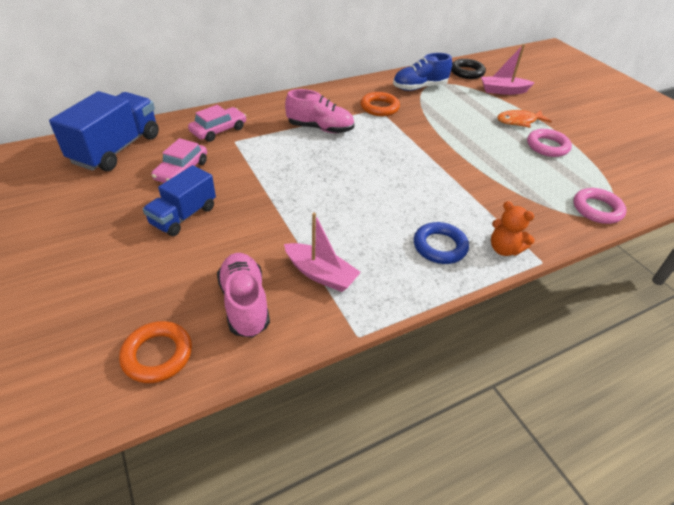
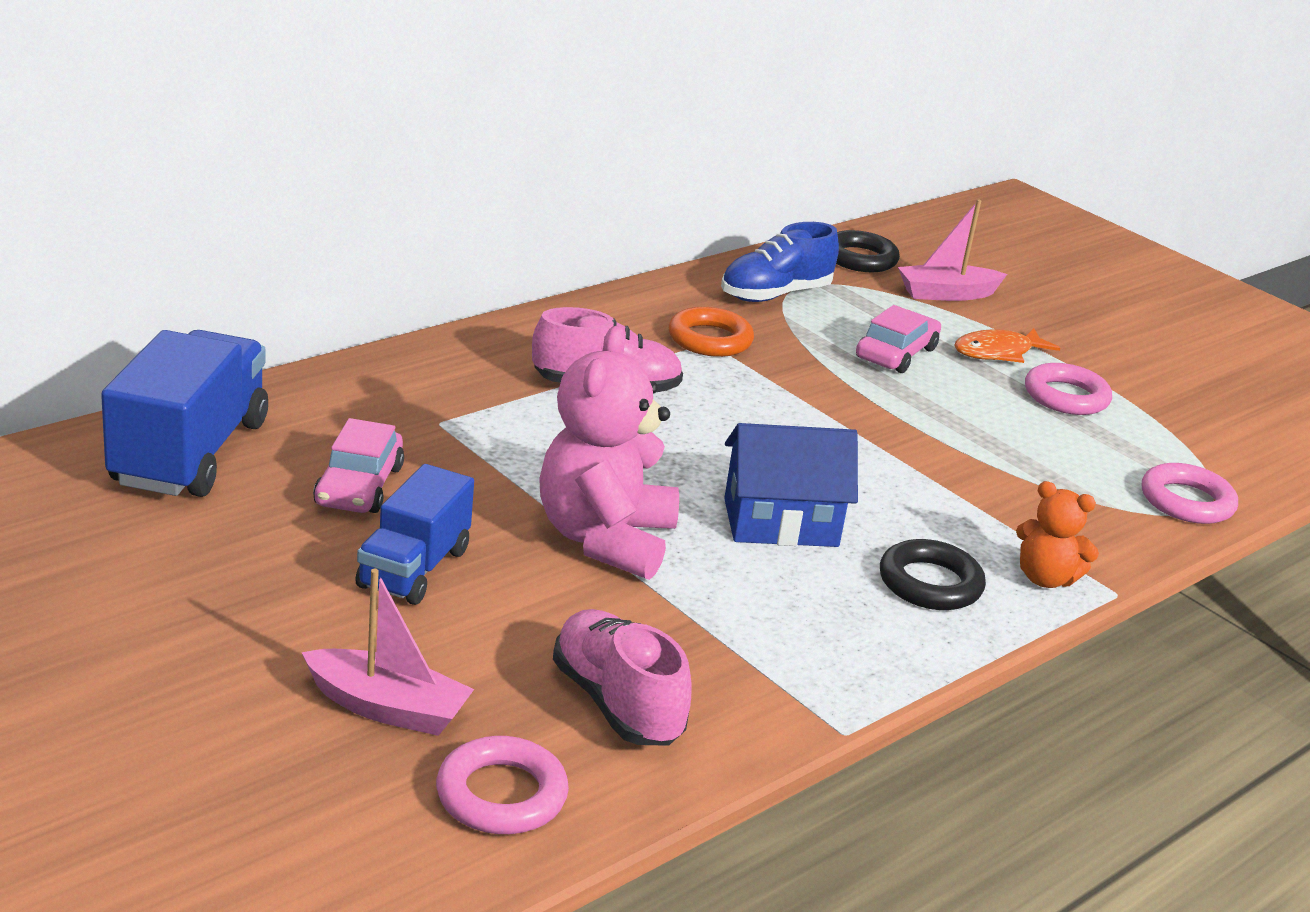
camera: 15 degrees left, 15 degrees down
orange ring [119,321,192,383] -> pink ring [436,736,569,834]
pink car [188,105,246,142] -> pink car moved to [856,305,941,373]
pink boat [284,213,361,292] -> pink boat moved to [301,569,474,736]
blue ring [414,222,469,264] -> black ring [880,539,986,610]
none -> pink teddy bear [539,326,679,580]
none -> blue house [724,423,858,547]

